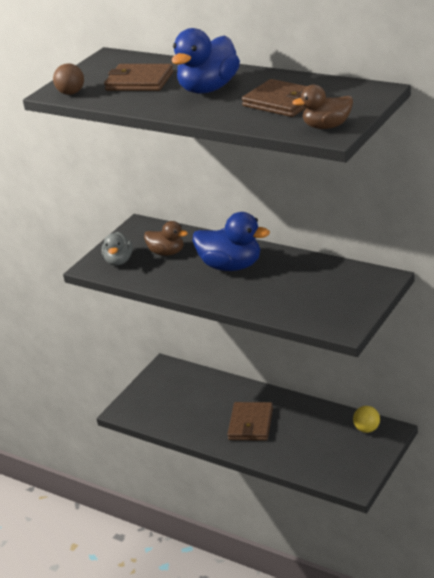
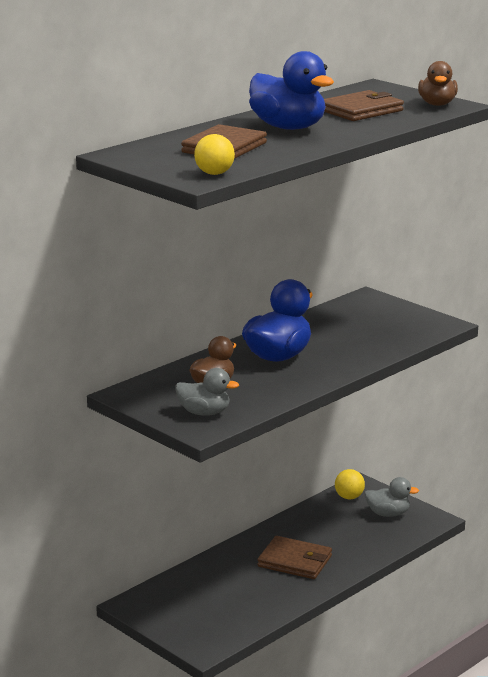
camera: 80 degrees left, 10 degrees down
brown ball [53,63,84,95] -> yellow ball [194,134,235,175]
none -> grey duck [364,477,419,517]

